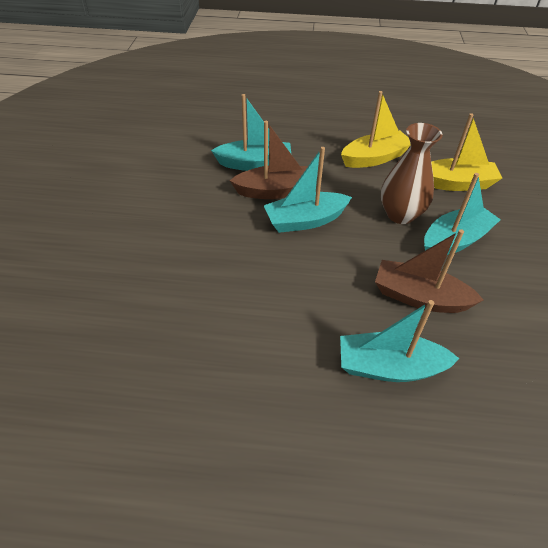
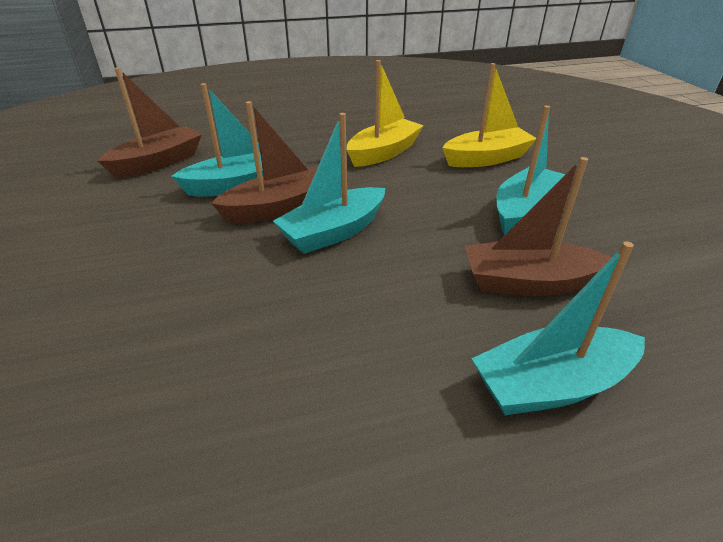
camera: 20 degrees left, 10 degrees down
brown vase [381,123,443,224] -> none
none -> brown boat [97,67,202,178]

